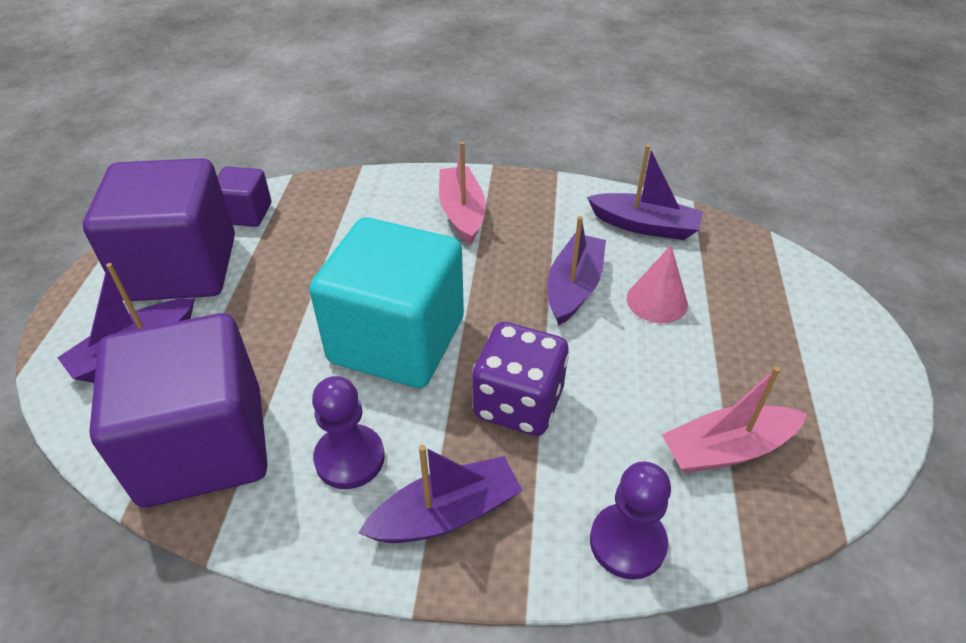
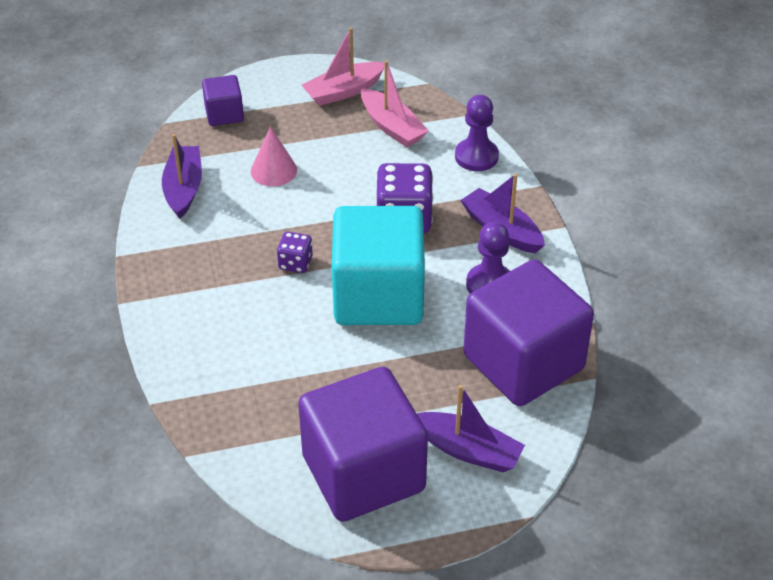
camera: 110 degrees left, 0 degrees up
purple cube [217,166,271,227] -> purple cube moved to [202,75,244,126]
pink boat [439,142,486,245] -> pink boat moved to [302,27,384,106]
purple boat [547,216,606,325] -> none
none -> purple dice [277,232,313,273]

